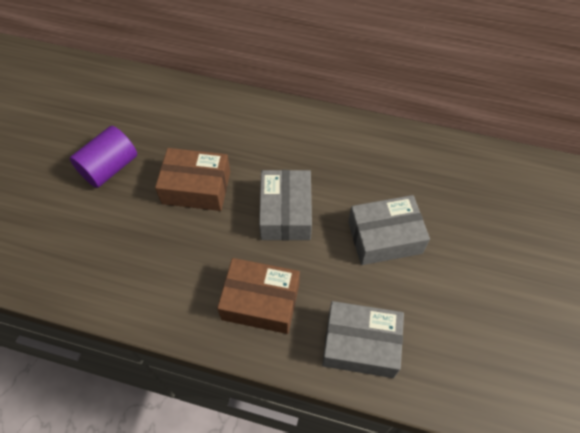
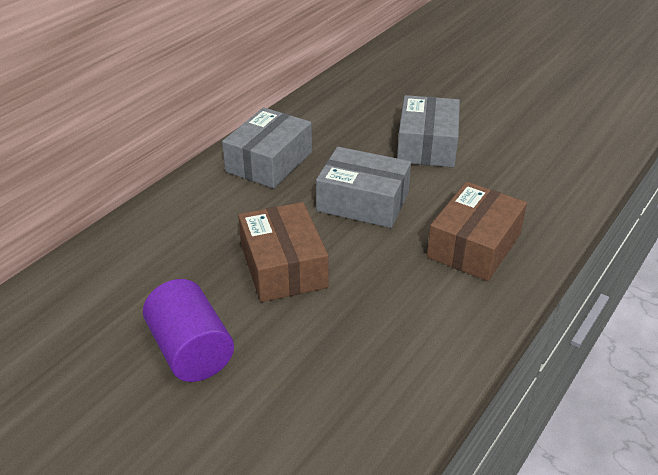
camera: 70 degrees left, 20 degrees down
brown box [155,148,230,211] -> brown box turned 45 degrees counterclockwise [238,202,328,302]
grey box [322,301,404,378] -> grey box moved to [222,107,312,189]

